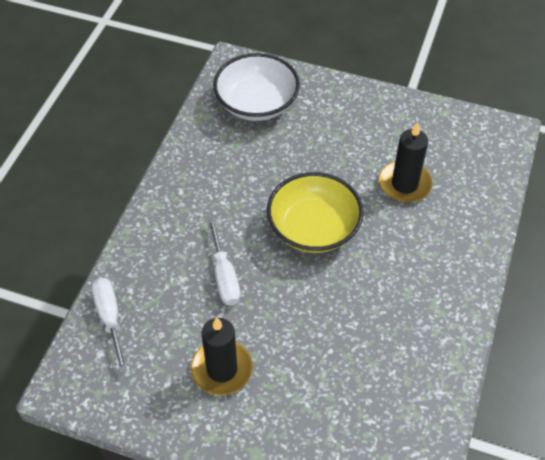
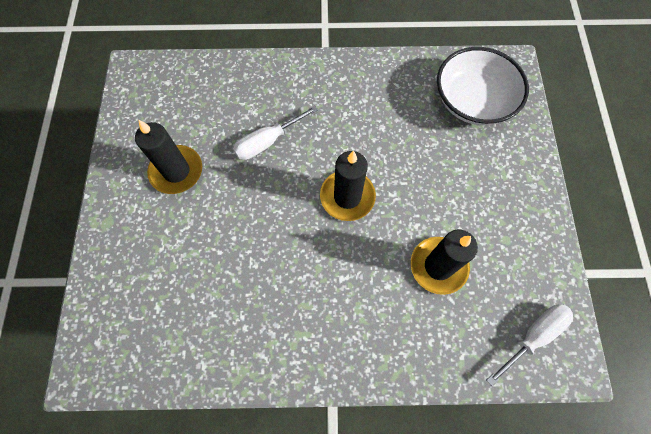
camera: 70 degrees right, 15 degrees up
white screwdriver [92,278,127,373] -> white screwdriver moved to [487,304,573,386]
yellow bowl [267,172,363,253] -> black candle [320,150,376,221]

